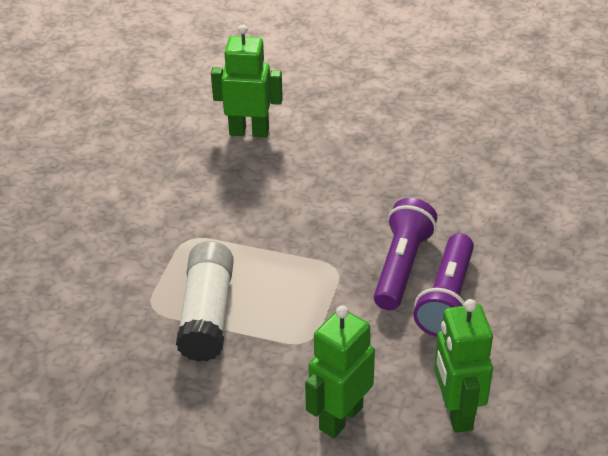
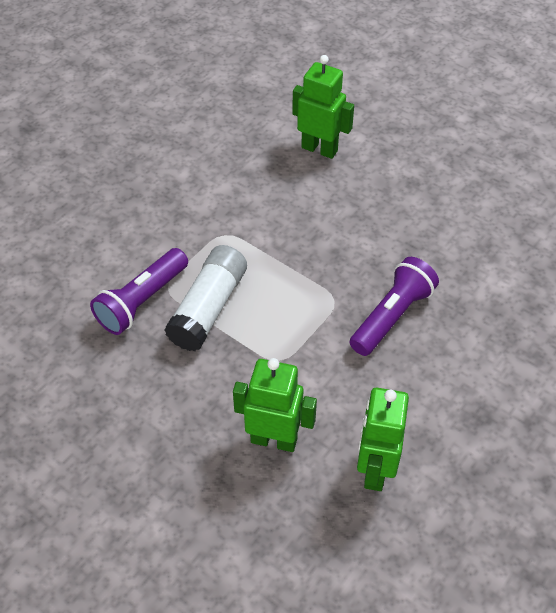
camera: 20 degrees right, 10 degrees up
green robot [305,306,375,438] -> green robot turned 45 degrees clockwise [233,358,317,452]
purple flashlight [413,233,474,337] -> purple flashlight moved to [90,248,188,335]

